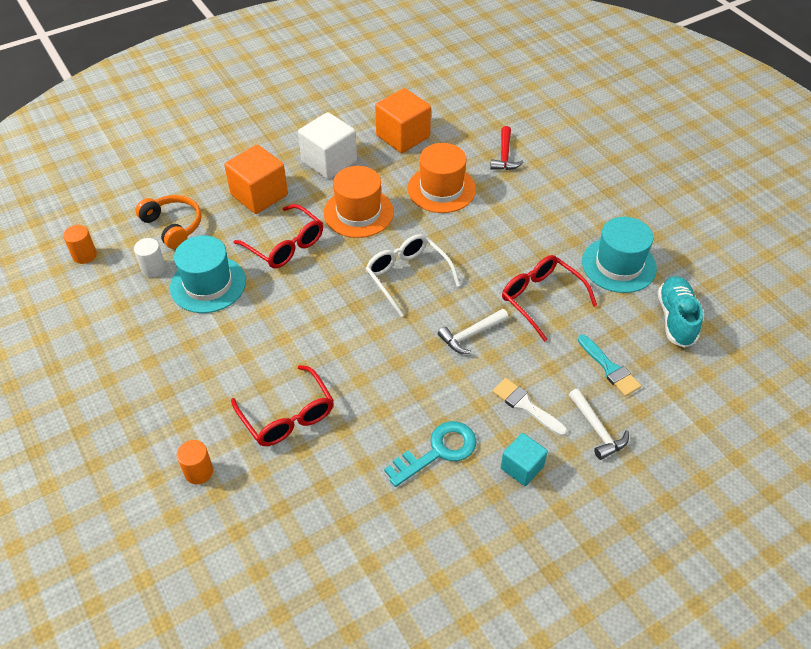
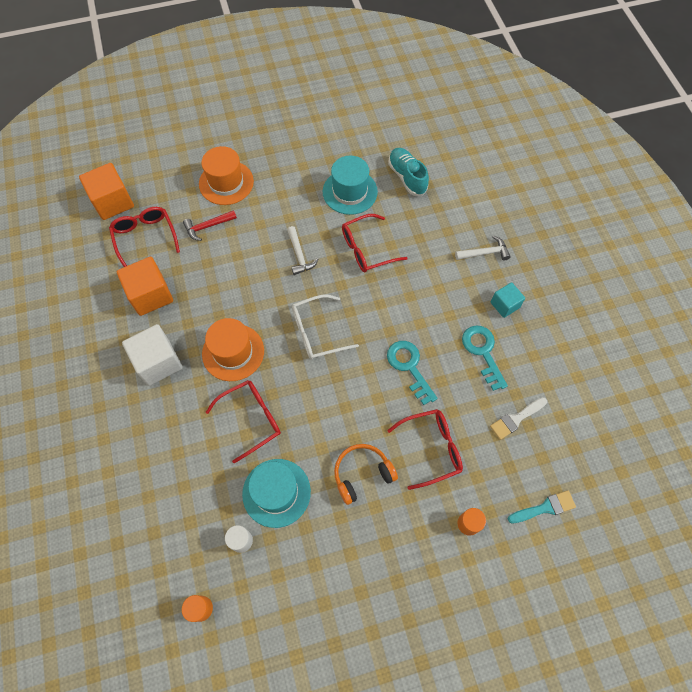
camera: 75 degrees left, 15 degrees up
orange headphones [135,195,202,249] -> orange headphones moved to [334,444,398,505]
orange cube [224,145,288,214] -> orange cube moved to [79,163,134,220]
orange hat [408,143,476,213] -> orange hat moved to [199,146,254,205]
white hammer [438,309,508,354] -> white hammer moved to [287,226,318,275]
red hammer [490,126,524,170] -> red hammer turned 135 degrees clockwise [183,210,237,241]
white brush [492,378,567,436] -> white brush moved to [490,397,547,440]
turquoise brush [578,335,642,397] -> turquoise brush moved to [508,490,576,524]
turquoise shoe [658,276,703,348] -> turquoise shoe turned 45 degrees clockwise [388,148,429,196]
none -> red glasses [109,207,180,267]
none -> turquoise key [387,341,438,405]

